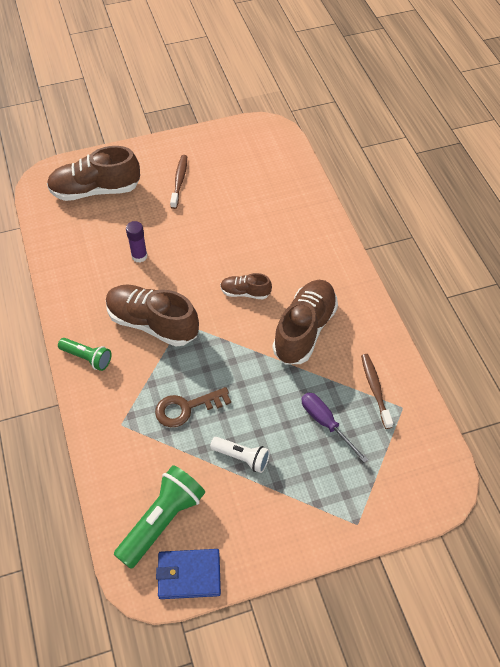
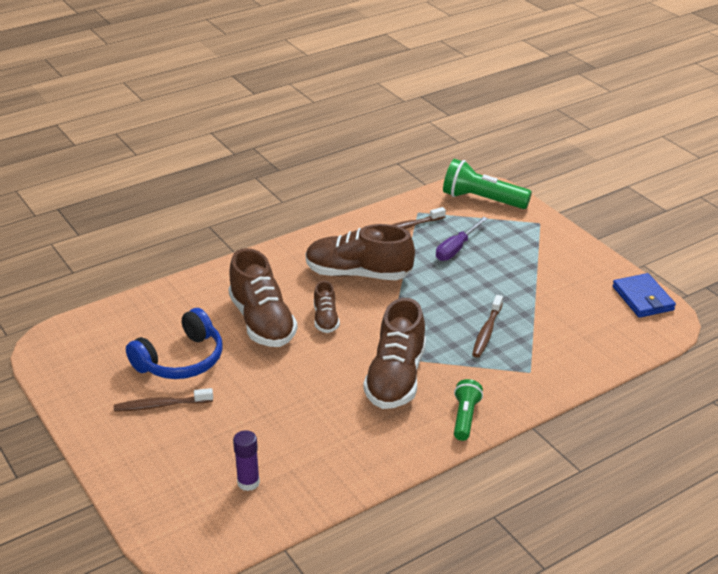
camera: 105 degrees left, 20 degrees down
brown shoe [47,146,140,201] -> brown shoe moved to [228,248,297,347]
green flashlight [114,465,205,569] -> green flashlight moved to [443,159,532,209]
purple glue stick [126,221,148,262] -> purple glue stick moved to [233,430,260,491]
brown key [155,387,231,427] -> brown toothbrush [472,295,503,358]
white flashlight [210,437,270,473] -> none
none -> blue headphones [126,308,223,379]

